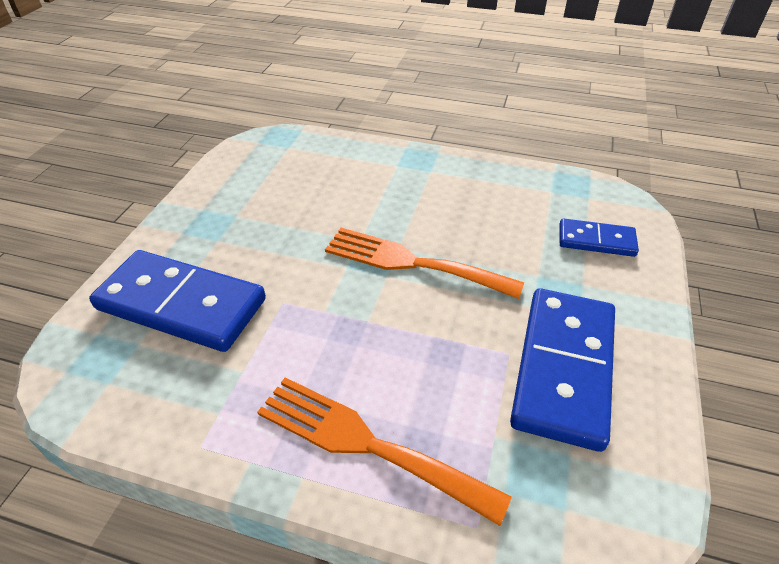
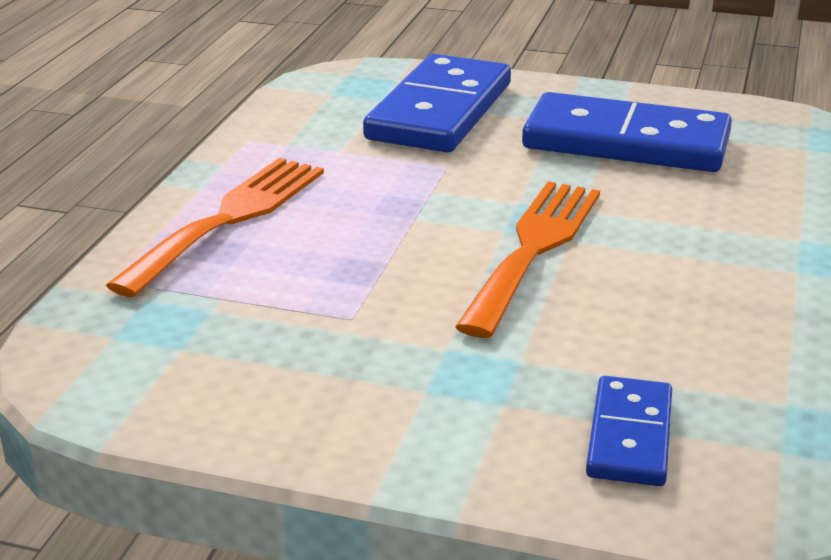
camera: 90 degrees right, 15 degrees down
blue domino [510,288,615,452] -> blue domino moved to [522,92,732,172]

